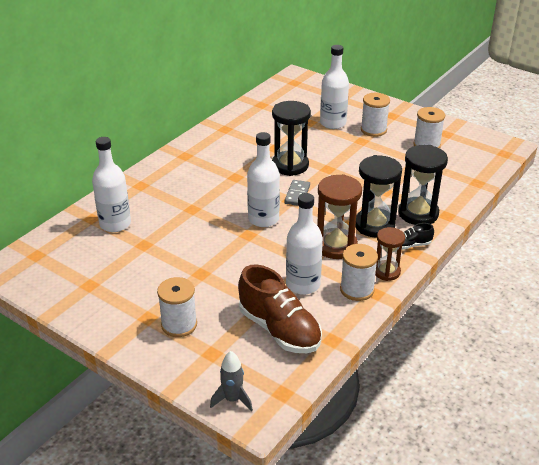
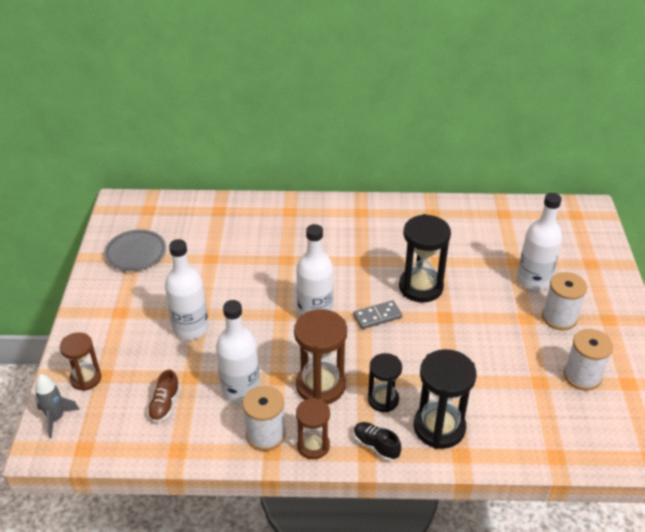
camera: 55 degrees right, 5 degrees up
white bottle [92,137,131,232] -> white bottle moved to [165,239,209,340]
white spool [157,277,197,337] -> none
brown shoe [238,265,322,353] -> brown shoe [147,369,180,422], size x0.47
black hourglass [355,155,402,238] -> black hourglass [368,353,402,412], size x0.62
none -> brown hourglass [60,332,101,391]
none -> grey plate [104,229,166,271]

